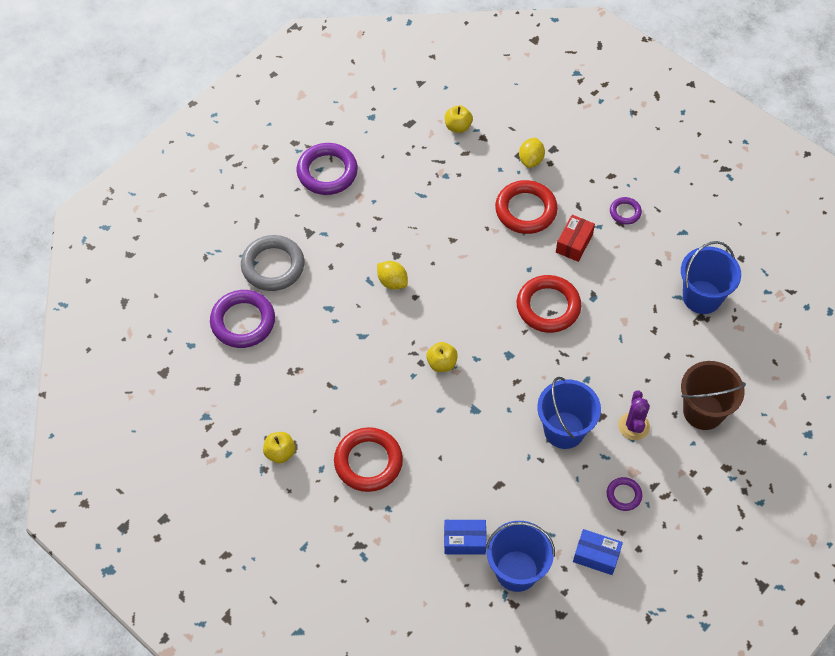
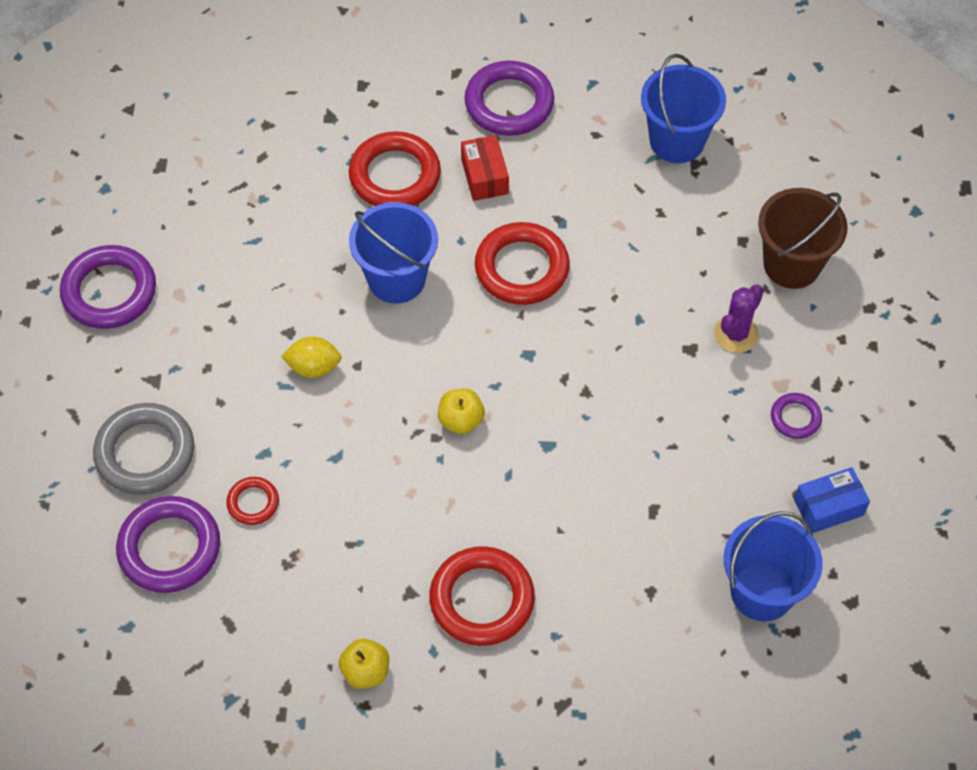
camera: 40 degrees left, 0 degrees up
blue box [444,520,487,555] -> none
yellow apple [445,105,473,133] -> none
yellow lemon [519,138,545,168] -> none
blue bucket [537,377,601,449] -> blue bucket moved to [349,202,438,304]
purple ring [610,197,642,225] -> purple ring [464,61,554,136], size x1.95
purple cactus [618,391,650,440] -> purple cactus turned 75 degrees clockwise [714,284,764,353]
none -> red ring [226,477,279,525]

